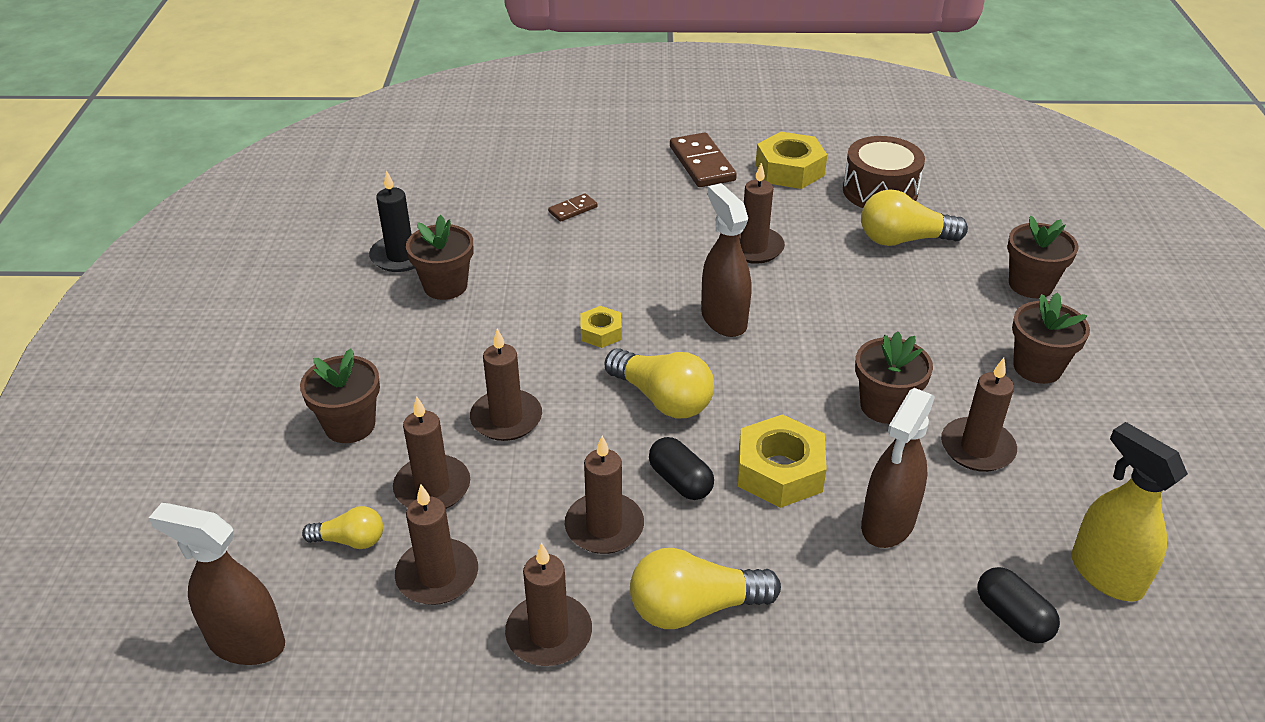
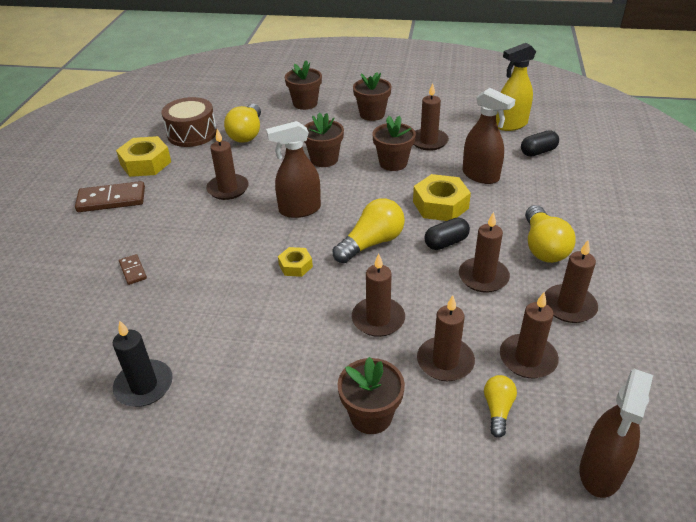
camera: 80 degrees left, 0 degrees up
brown flower pot [406,215,473,300] -> brown flower pot moved to [304,112,344,167]

